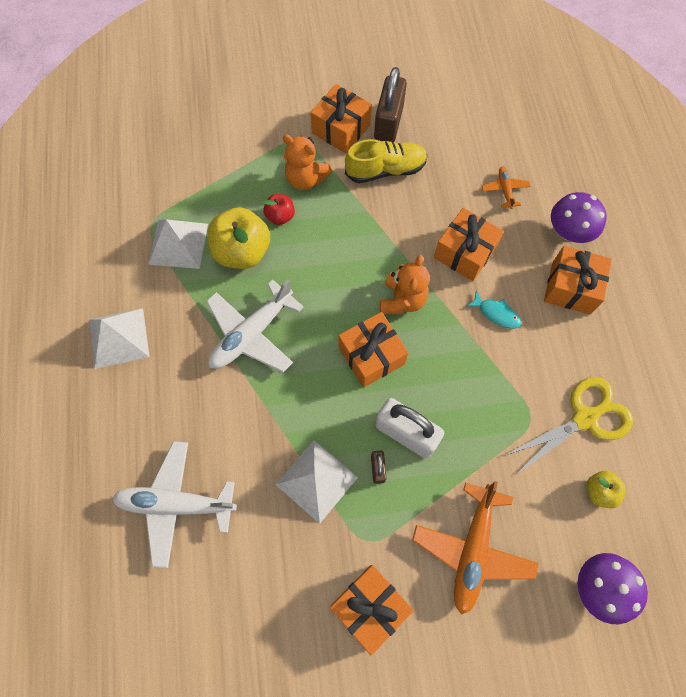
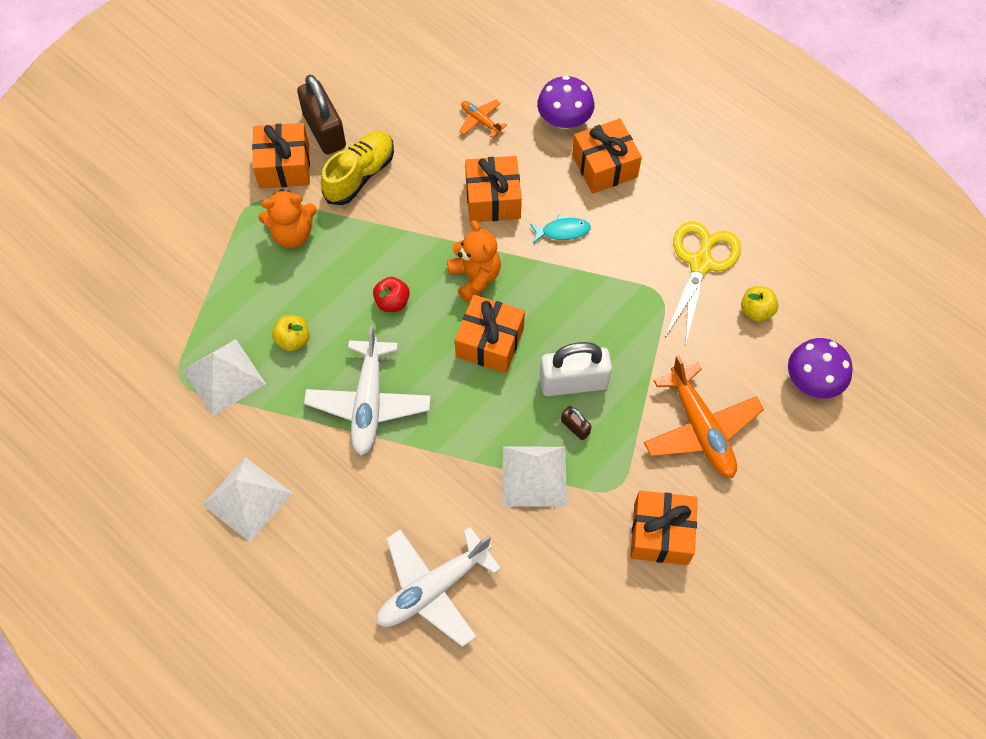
camera: 40 degrees left, 5 degrees down
yellow apple [207,207,270,269] -> yellow apple [272,315,309,351], size x0.52
red apple [263,194,295,225] -> red apple moved to [373,277,410,312]

